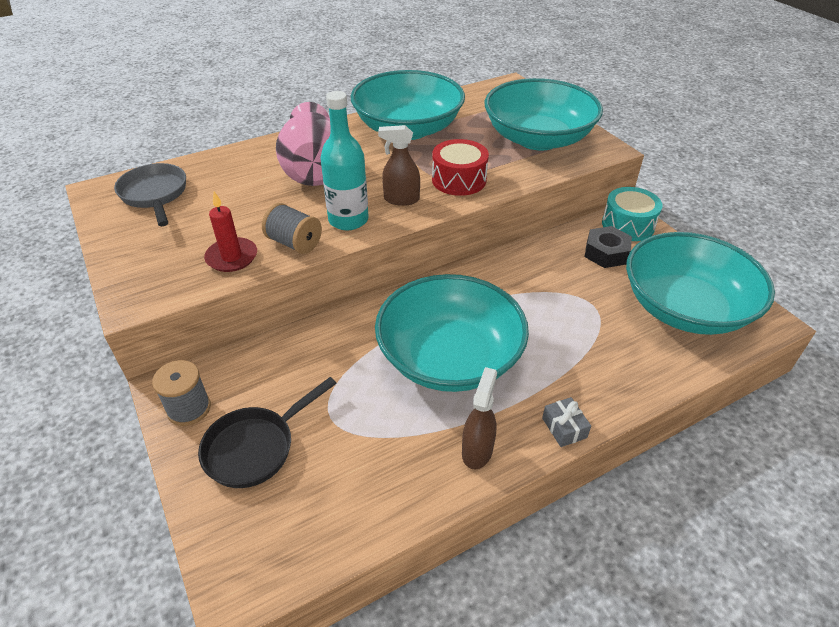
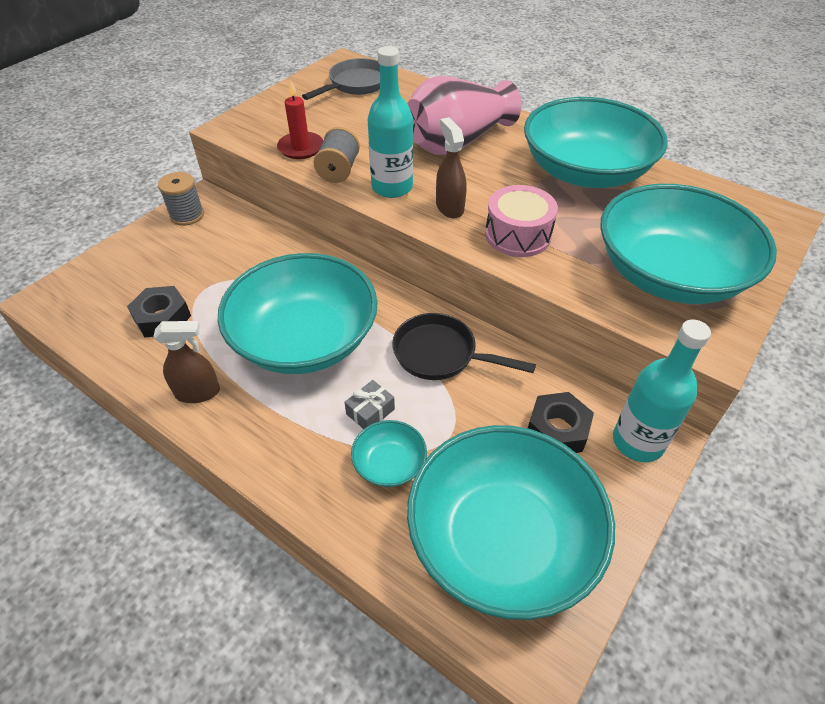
camera: 65 degrees right, 5 degrees up
black pan [198,377,337,488] -> black pan moved to [392,313,536,380]
red drum [432,139,489,196] -> pink drum [485,185,558,257]
grey gift [542,397,591,447] -> grey gift moved to [345,380,395,429]
turquoise drum [602,187,662,241] -> turquoise bottle [613,320,711,462]
none -> black nut [127,286,191,337]
none -> turquoise bowl [351,420,427,487]

